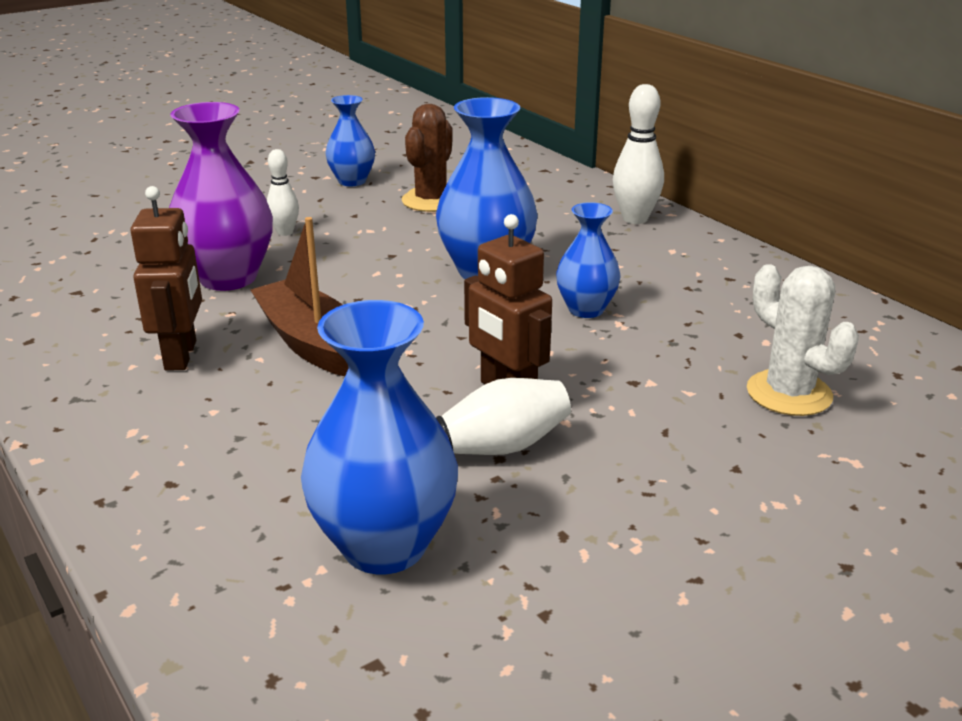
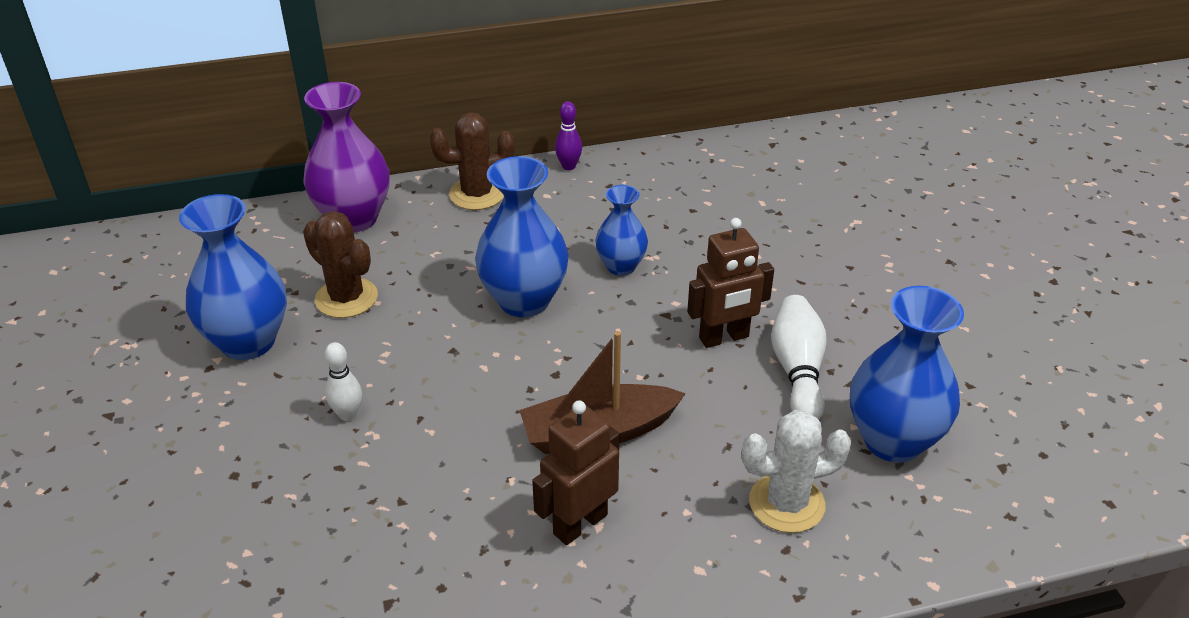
camera: 70 degrees left, 10 degrees up
brown robot [130,186,202,371] -> brown robot turned 60 degrees counterclockwise [532,400,619,545]
purple vase [169,102,273,291] -> purple vase moved to [303,82,390,232]
blue vase [325,95,375,186] -> blue vase [179,194,287,360], size x1.68
white bowling pin [613,84,664,224] -> brown cactus [430,112,515,210]
white cactus [747,264,859,416] -> white cactus moved to [742,410,852,533]
none -> purple bowling pin [555,101,582,170]

